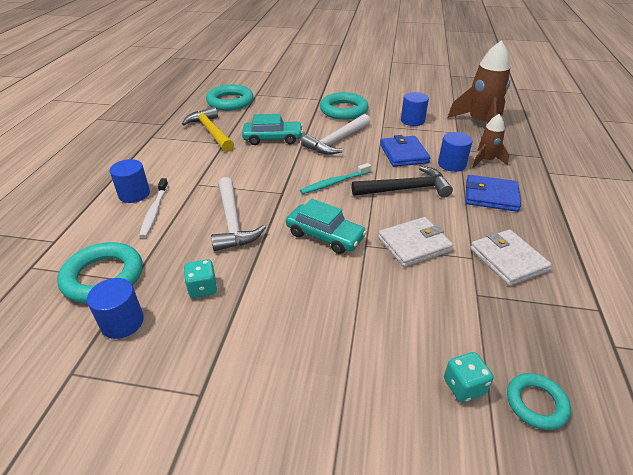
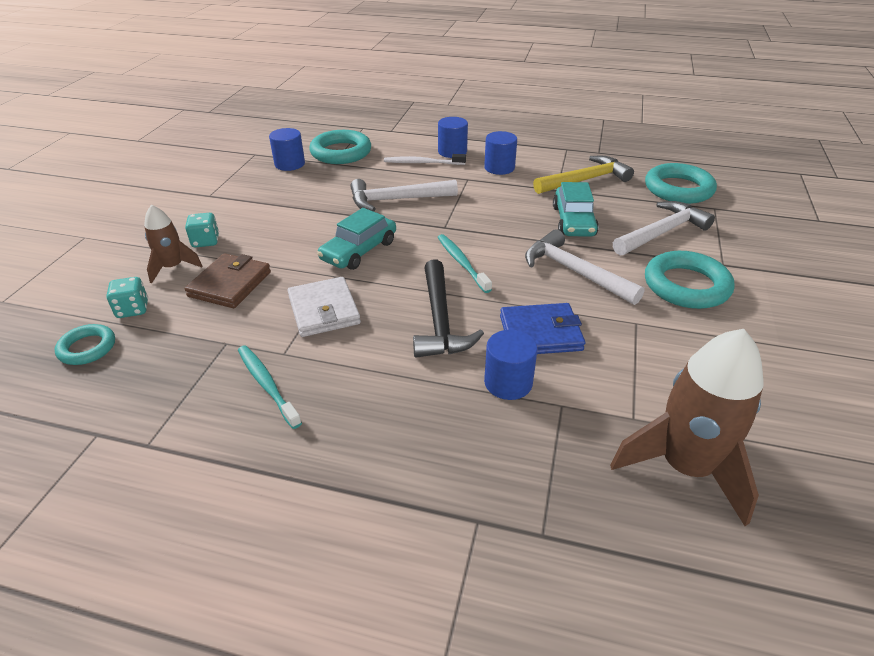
camera: 95 degrees right, 0 degrees up
turquoise dice [184,259,217,298] -> turquoise dice moved to [185,213,219,248]
blue cylinder [401,92,429,126] -> blue cylinder moved to [484,131,517,175]
blue wallet [466,175,521,212] -> none
white wallet [470,229,552,286] -> turquoise toothbrush [238,345,302,429]
brown rocket [473,114,509,168] -> brown rocket moved to [144,205,202,283]
none -> brown wallet [184,253,271,308]
none -> white hammer [613,201,715,255]

